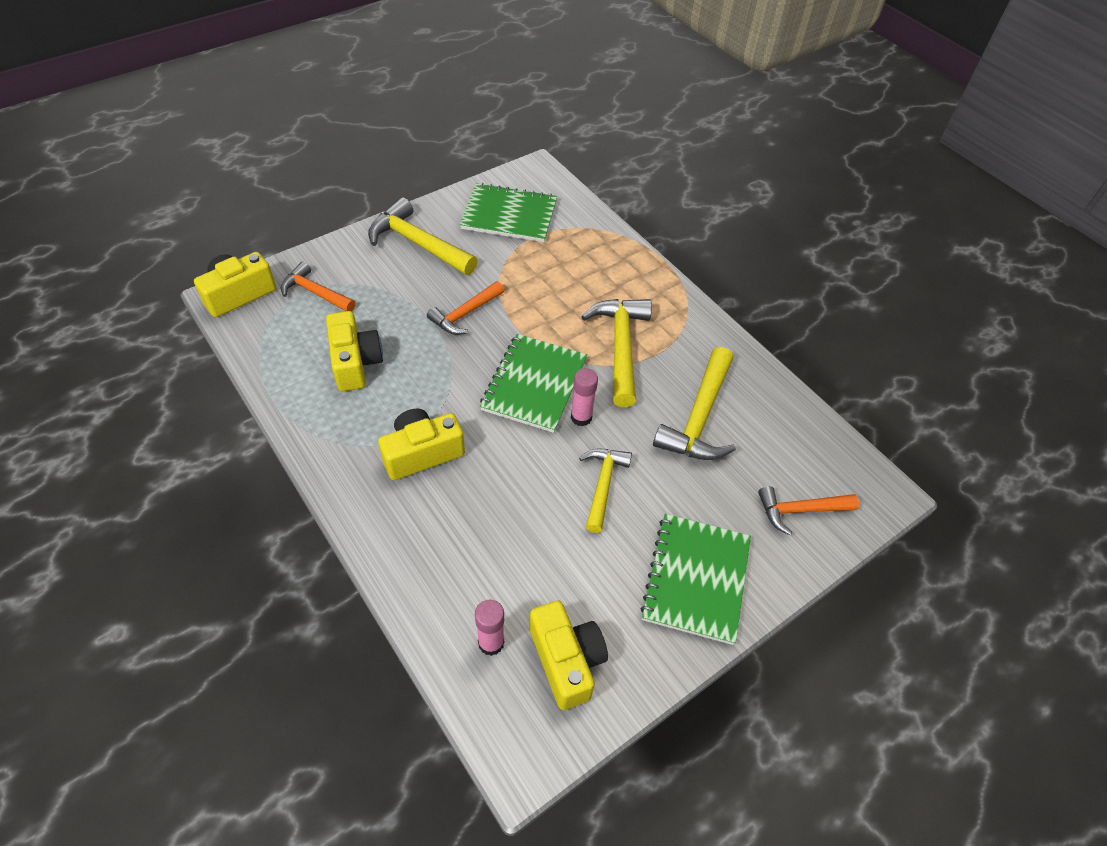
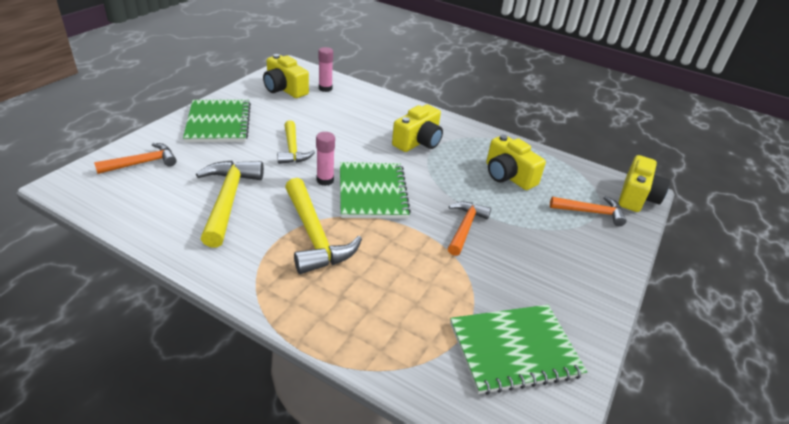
camera: 155 degrees right, 15 degrees down
yellow hammer [368,197,478,275] -> none

